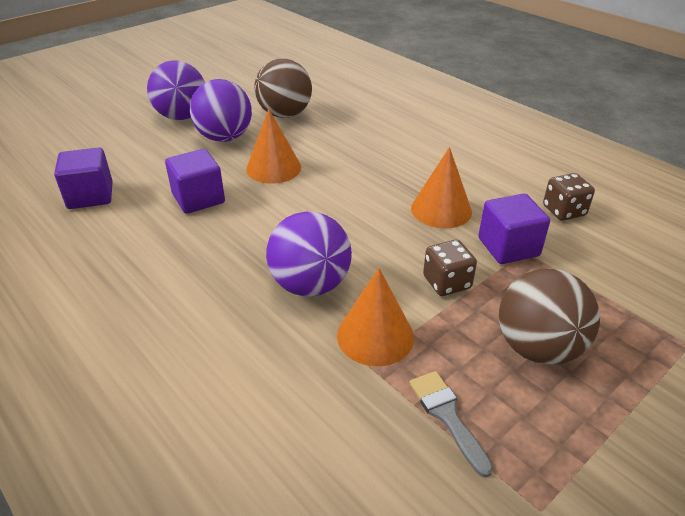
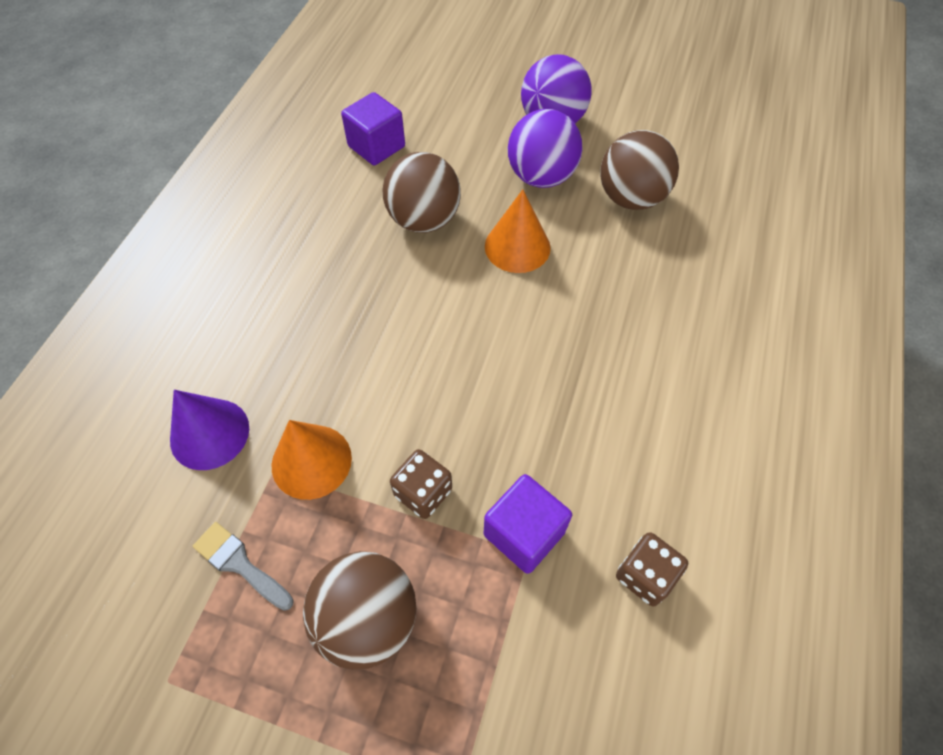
camera: 60 degrees right, 20 degrees up
purple cube [165,149,225,214] -> brown ball [382,152,461,233]
purple ball [266,211,352,297] -> none
grey brush [409,371,493,478] -> grey brush turned 90 degrees counterclockwise [193,522,294,611]
orange cone [411,147,472,229] -> none
none -> purple cone [170,390,249,470]

